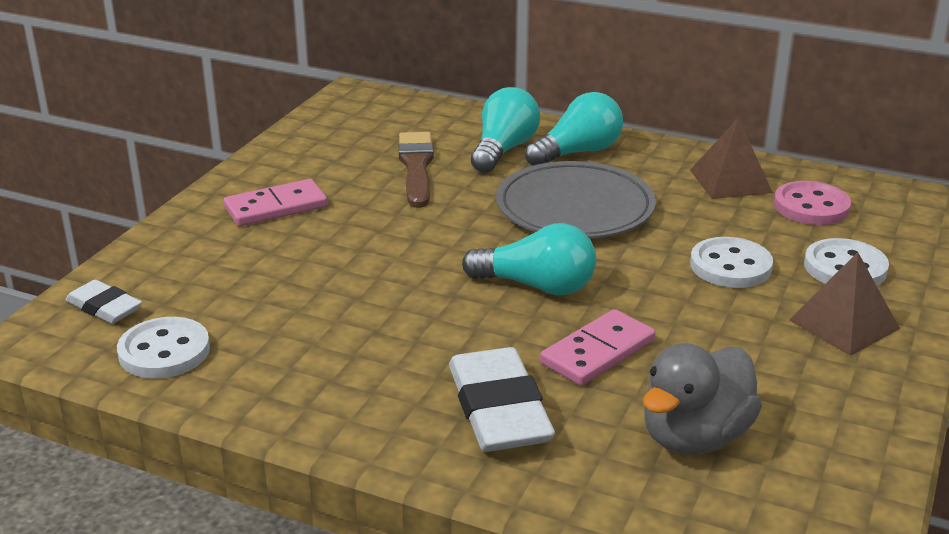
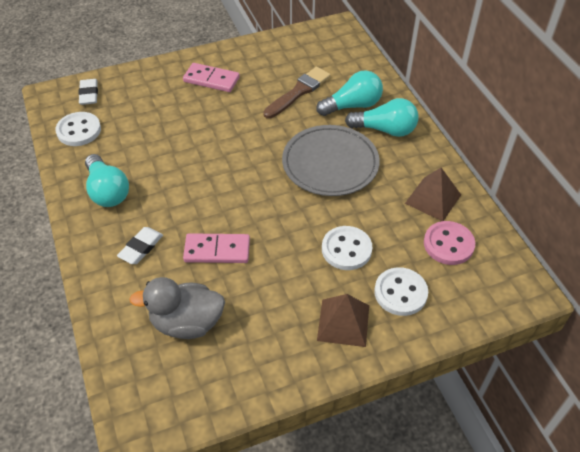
camera: 45 degrees right, 20 degrees up
white eraser [449,347,555,452] -> white eraser [117,227,163,264], size x0.56
turquoise light bulb [462,223,596,295] -> turquoise light bulb moved to [85,154,129,207]

